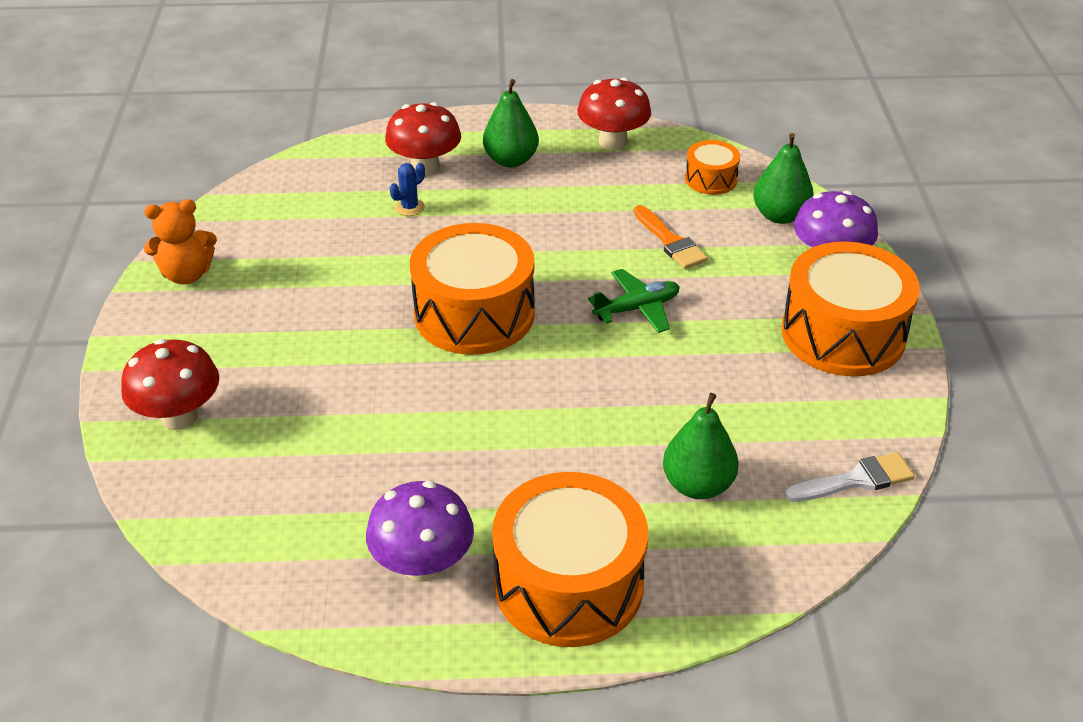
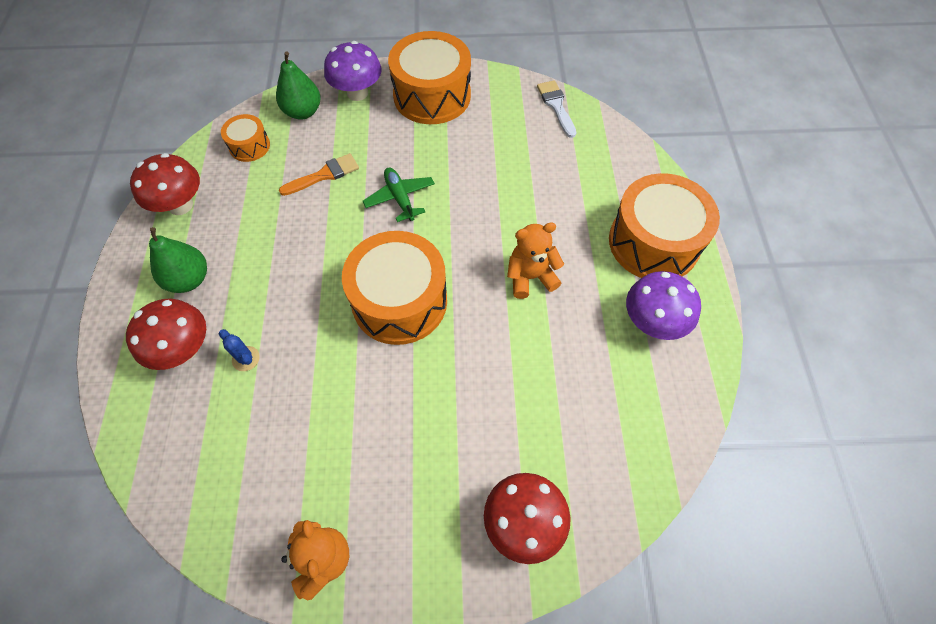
camera: 90 degrees left, 20 degrees up
green pear [663,393,739,499] -> none
none -> orange teddy bear [507,222,564,299]

